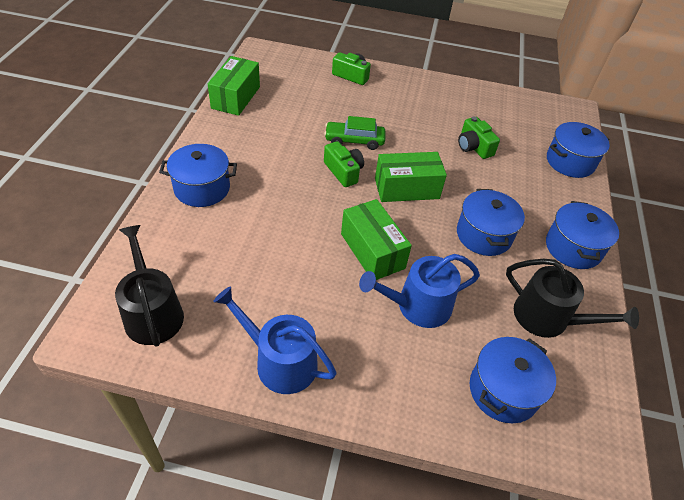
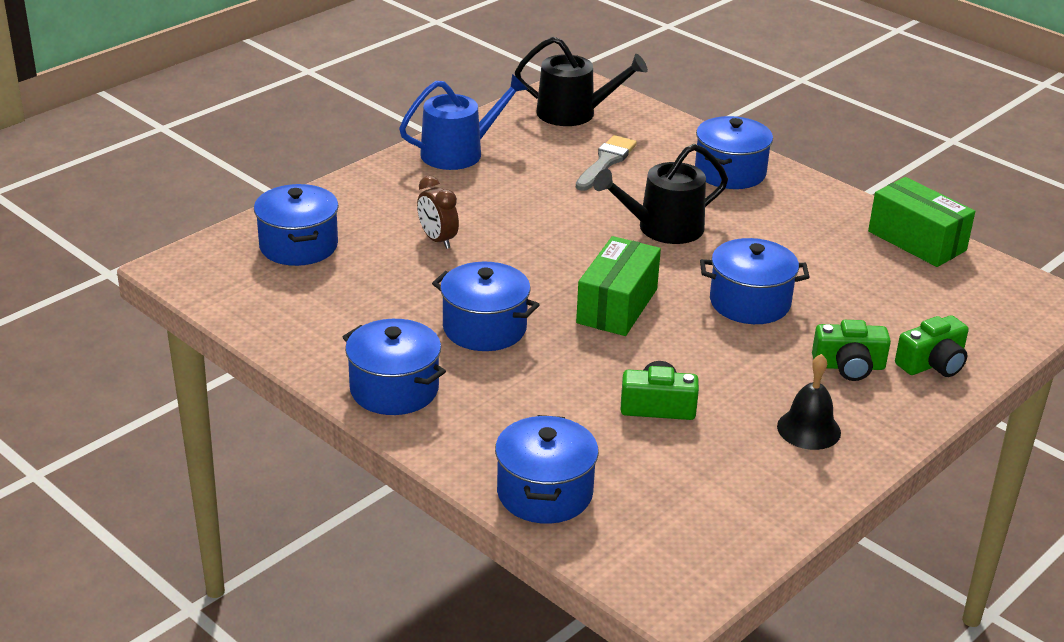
camera: 125 degrees right, 15 degrees down
green car [324,116,385,150] -> blue pot [700,238,810,324]
green camera [324,141,364,187] -> green camera moved to [812,320,891,381]
green box [341,199,412,280] -> none
blue watering can [359,254,480,328] -> brown clock [417,176,459,249]
black watering can [506,259,639,338] -> black watering can moved to [593,144,728,244]
none -> grey brush [576,135,637,191]
none -> black bell [777,354,841,450]

